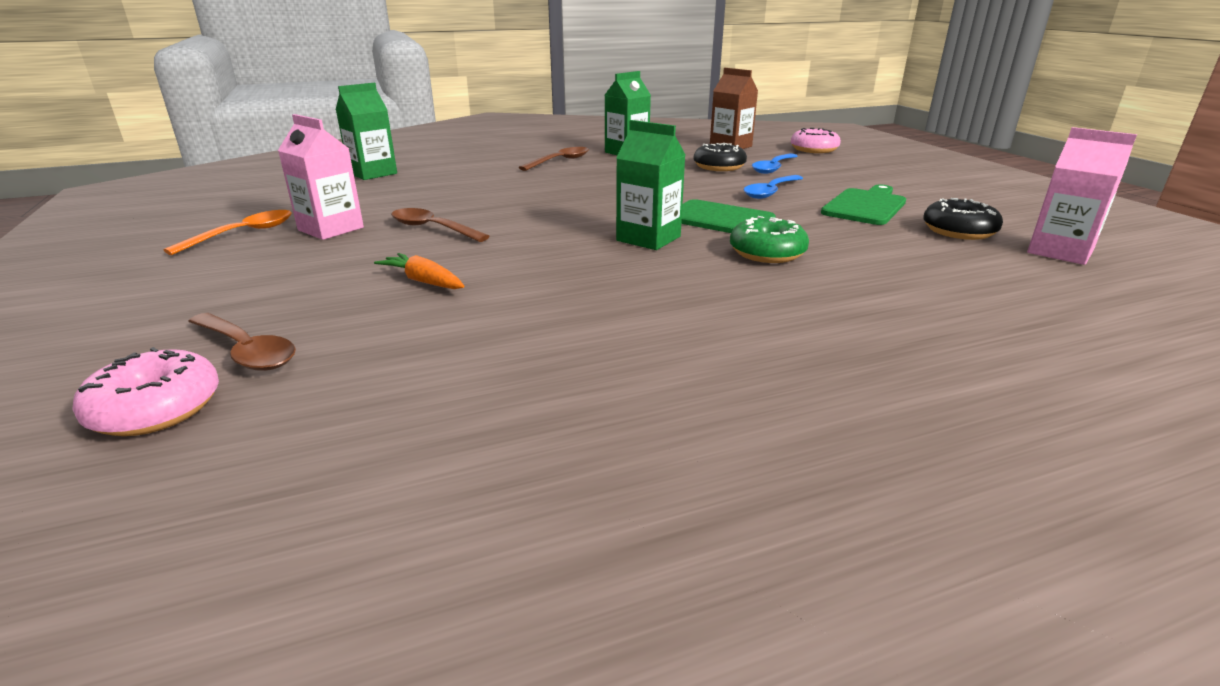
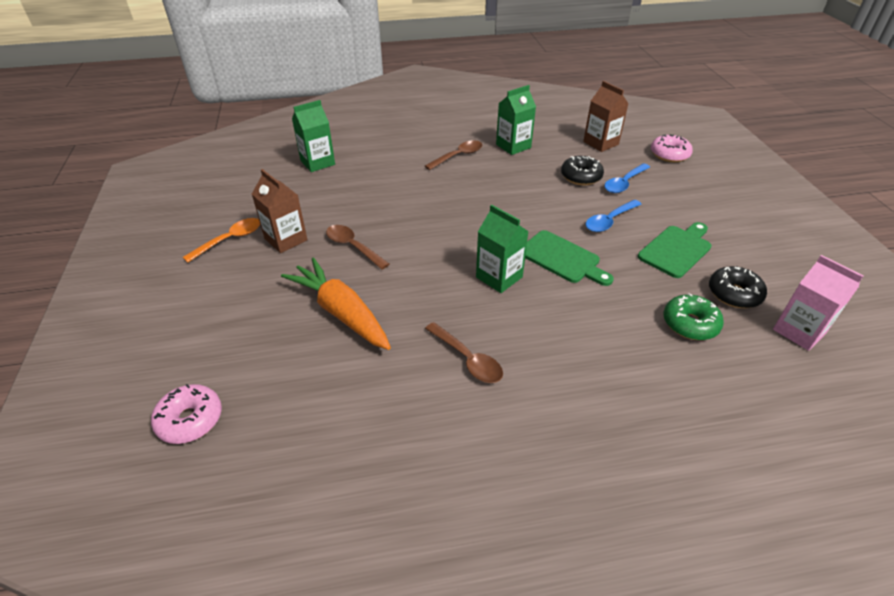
camera: 10 degrees right, 15 degrees up
brown spoon [188,313,296,371] -> brown spoon moved to [425,322,503,383]
pink carton [278,114,364,240] -> brown carton [252,169,308,253]
orange carrot [374,253,464,289] -> orange carrot [281,257,391,350], size x2.01
green donut [730,216,809,263] -> green donut moved to [663,293,724,340]

